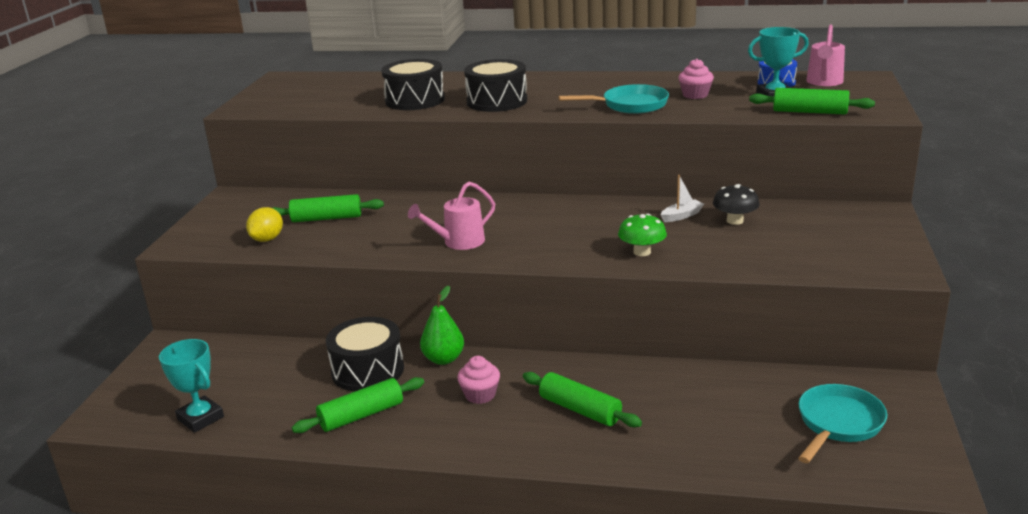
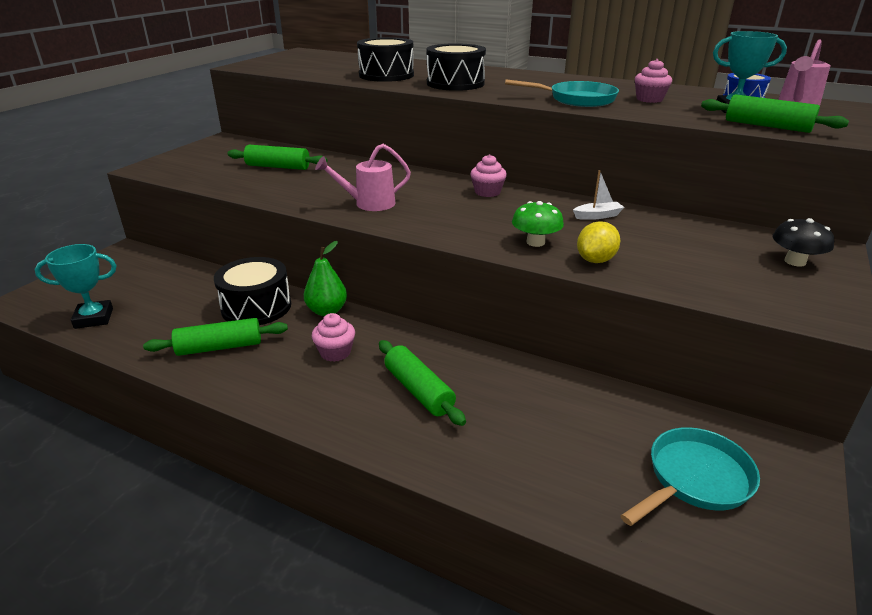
camera: 15 degrees right, 5 degrees up
turquoise trophy [159,339,224,433] -> turquoise trophy turned 75 degrees counterclockwise [35,244,117,329]
yellow lemon [246,207,283,242] -> yellow lemon moved to [577,221,620,263]
black mushroom [713,184,760,225] -> black mushroom moved to [772,218,834,267]
none -> pink cupcake [470,154,507,197]

